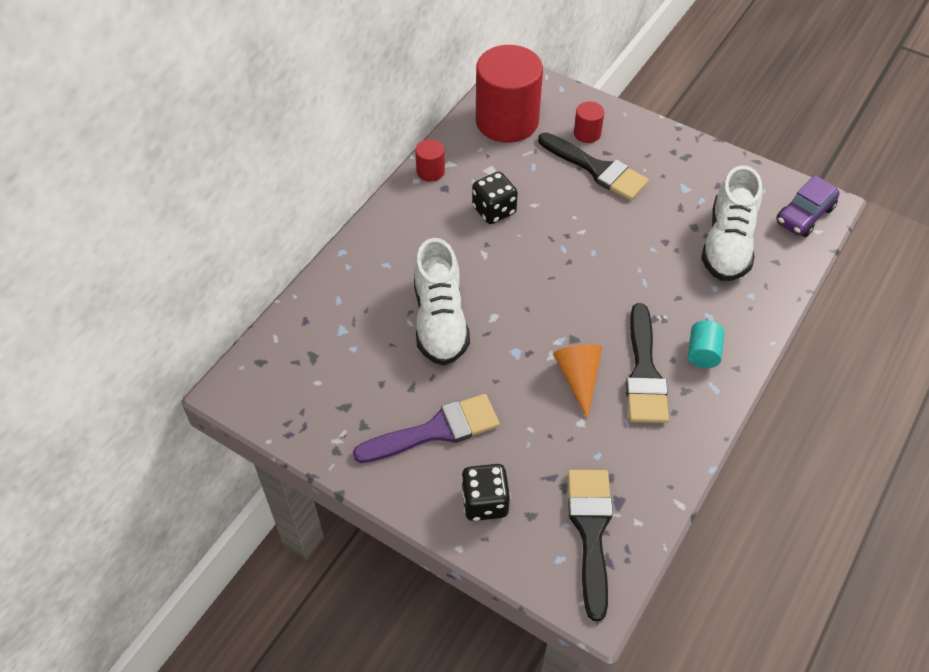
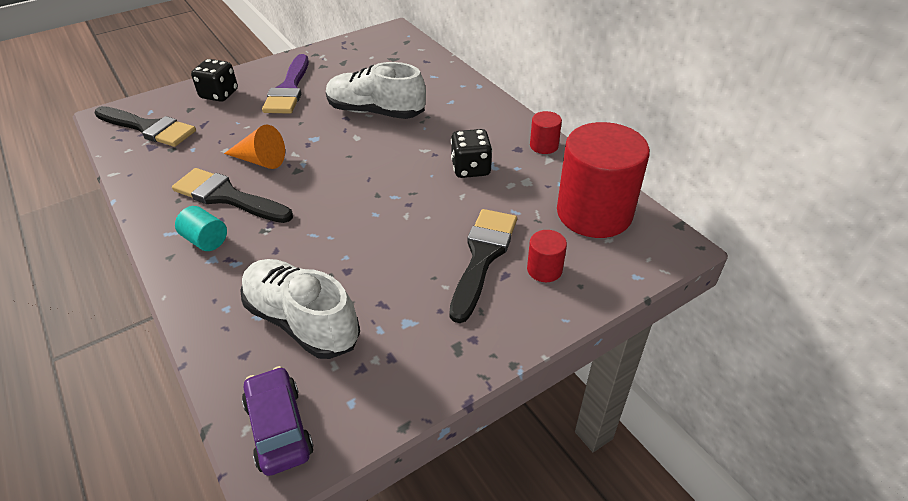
camera: 115 degrees right, 10 degrees down
black brush [538,133,649,200] -> black brush turned 135 degrees clockwise [449,209,517,323]

